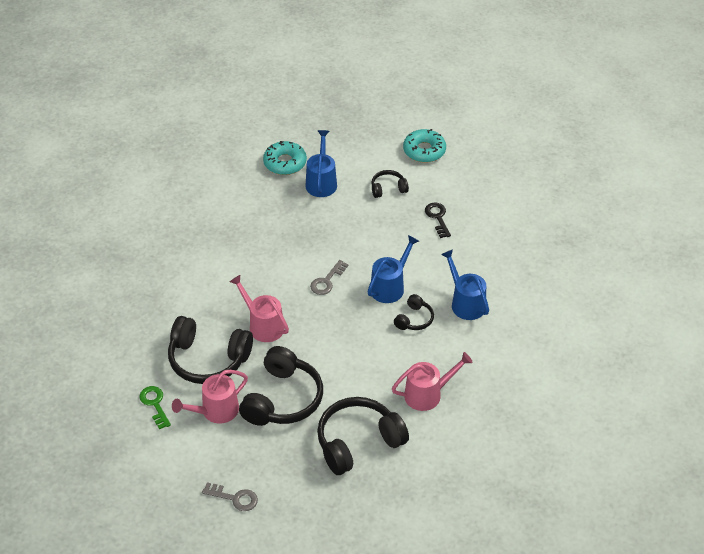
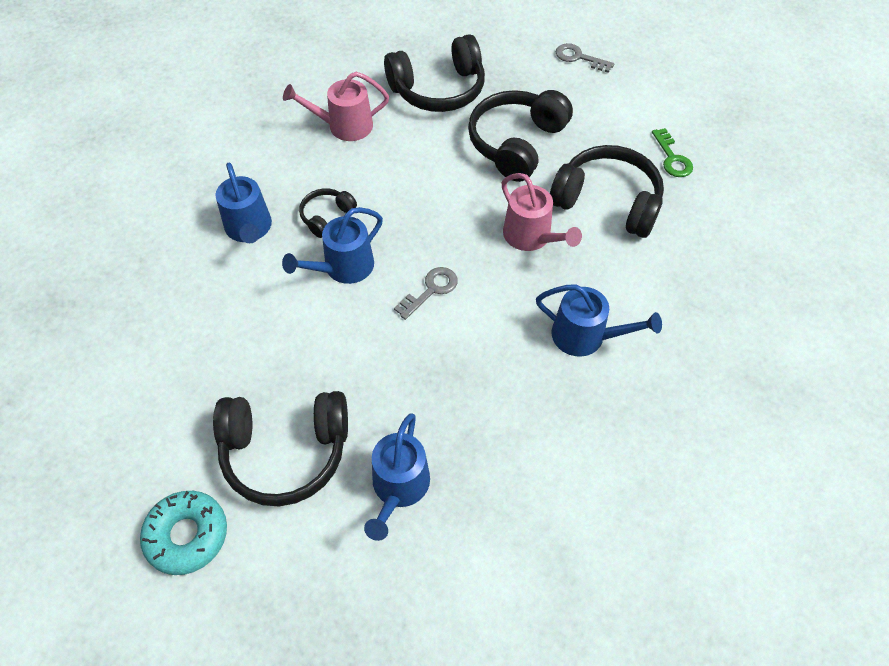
camera: 170 degrees left, 10 degrees up
pink watering can [172,370,248,424] -> none
turquoise donut [263,141,307,175] -> none
black headphones [371,170,409,198] -> black headphones [213,391,348,506], size x2.01
black key [425,203,451,238] -> none
none -> blue watering can [536,284,662,357]

